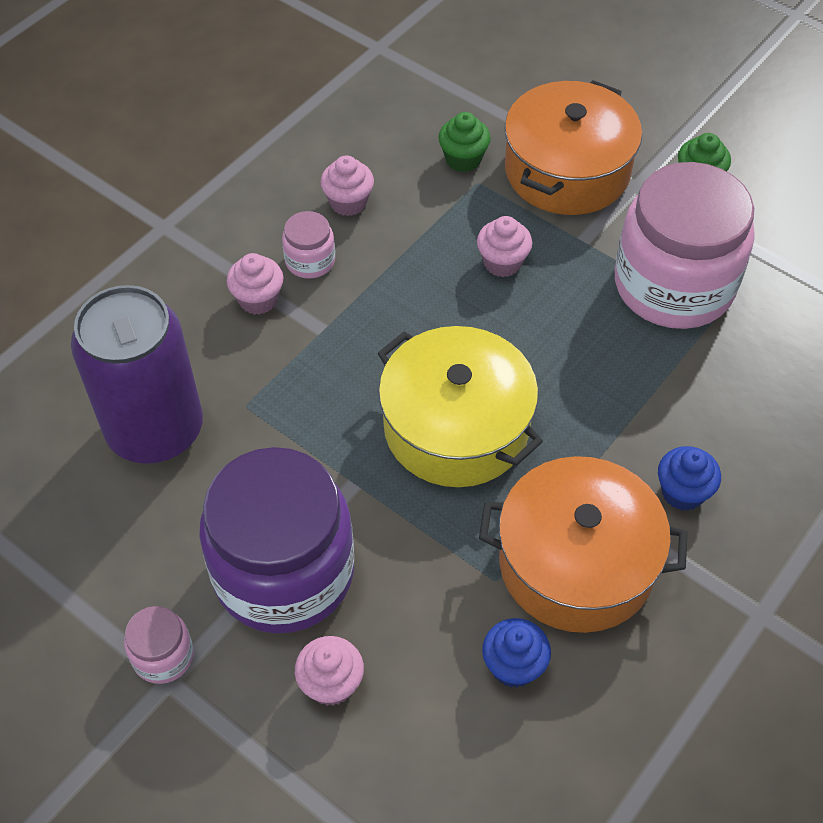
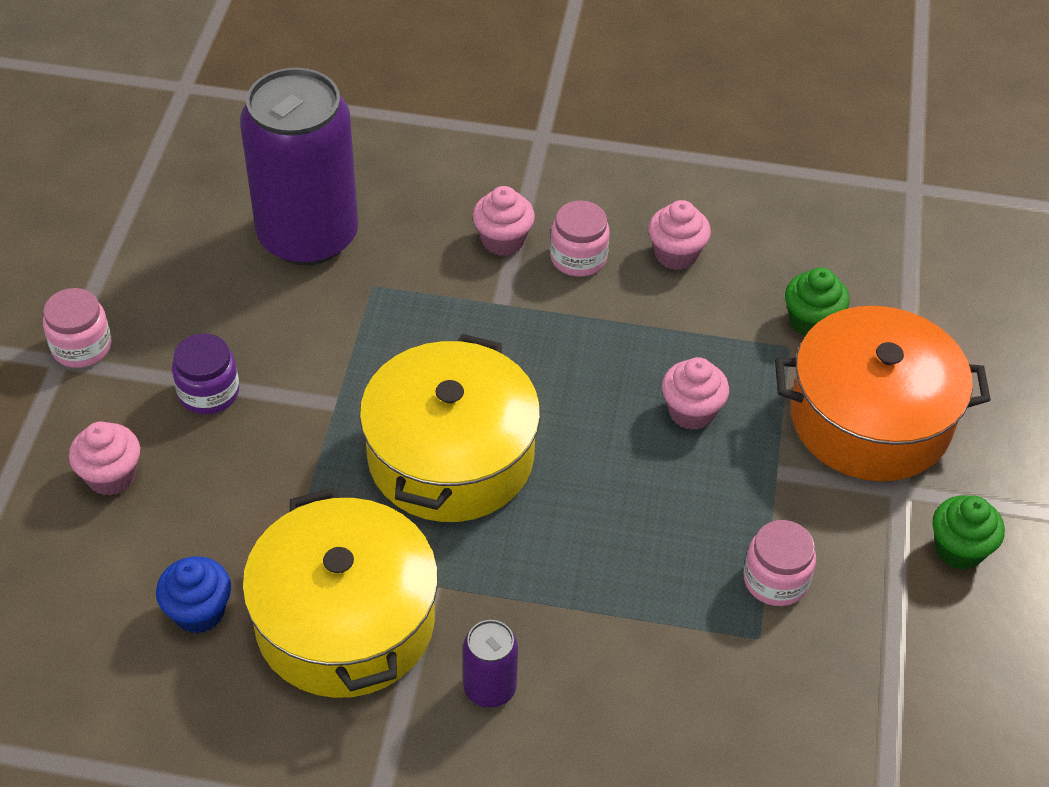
camera: 60 degrees right, 5 degrees down
purple jar [199,447,354,633] -> purple jar [172,333,239,414], size x0.42
orange pot [479,456,688,633] -> yellow pot [242,488,438,698]
pink jar [615,162,755,329] -> pink jar [743,520,816,606], size x0.42
blue cupcake [658,446,721,511] -> purple can [463,620,518,708]

